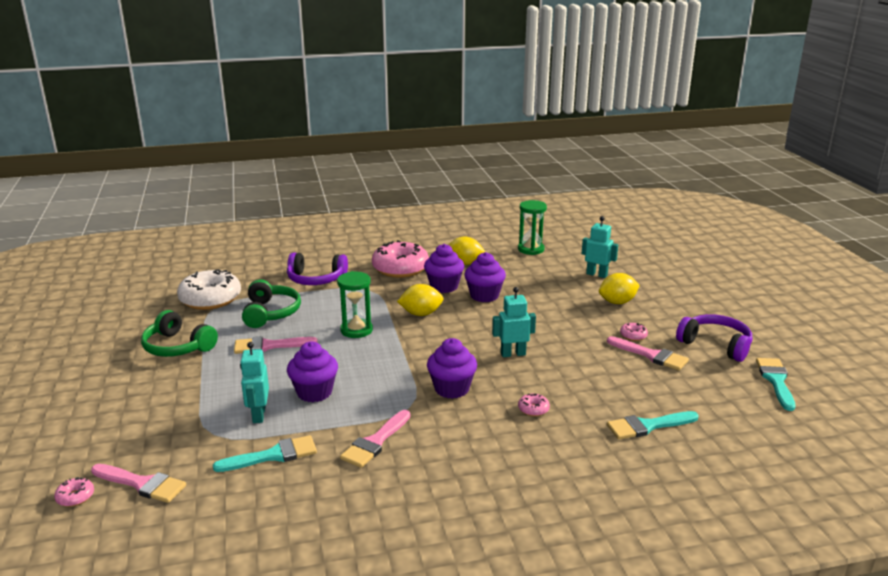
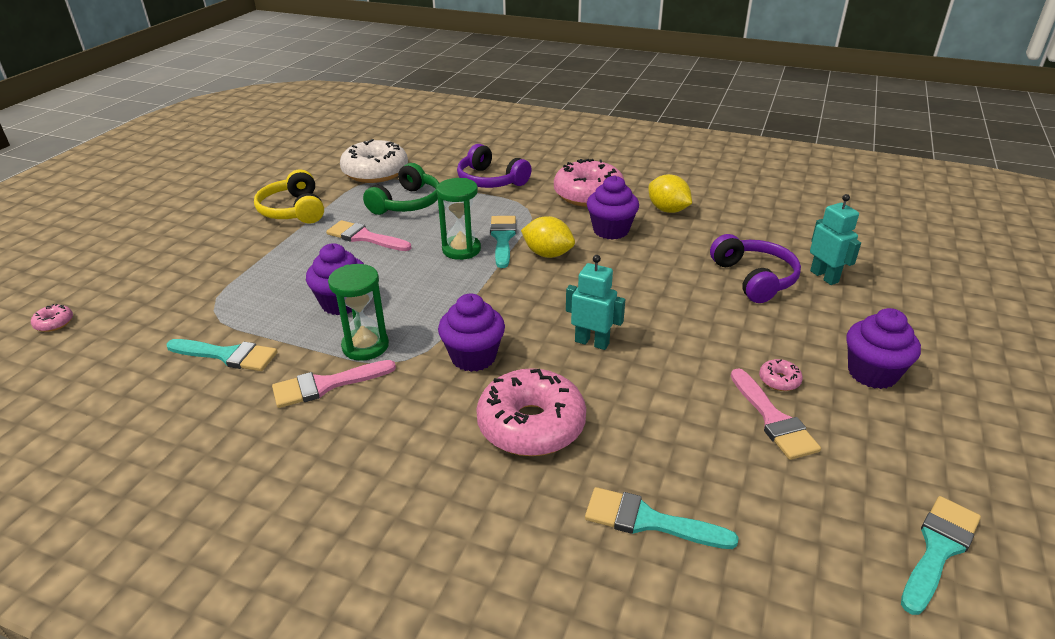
camera: 35 degrees right, 10 degrees up
pink brush [91,464,186,503] -> none
green headphones [141,310,218,357] -> yellow headphones [254,169,324,224]
turquoise robot [240,342,269,423] -> none
purple cupcake [464,252,506,302] -> purple cupcake moved to [846,308,921,389]
green hourglass [518,200,547,255] -> green hourglass moved to [328,264,389,361]
pink donut [518,393,550,416] -> pink donut [476,368,586,456], size x2.46
yellow lemon [599,273,640,304] -> none
purple headphones [676,314,752,362] -> purple headphones moved to [710,234,801,303]
none -> turquoise brush [490,216,516,268]

